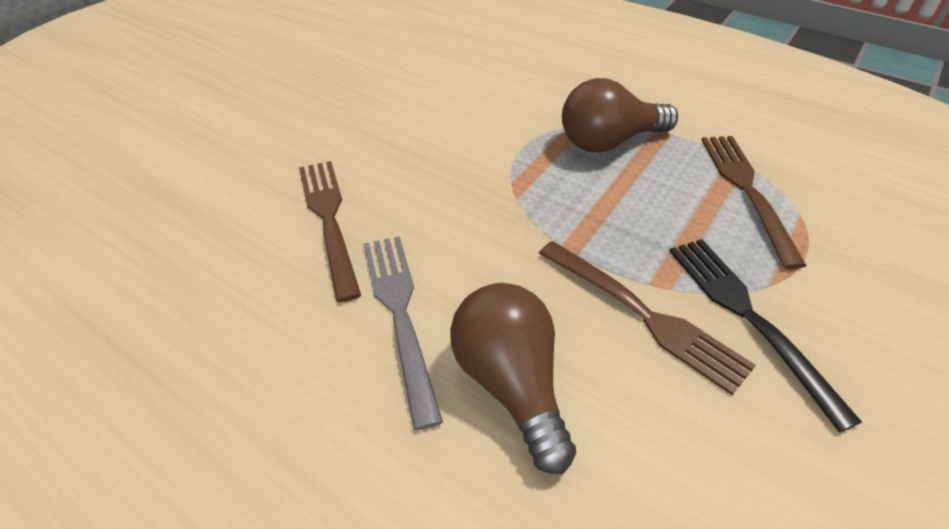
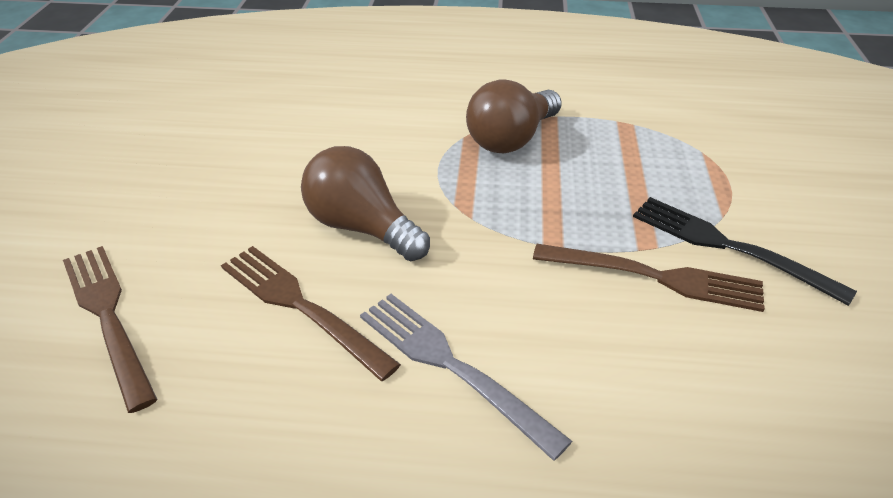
camera: 30 degrees left, 5 degrees down
brown light bulb [450,283,576,474] -> brown light bulb moved to [301,146,430,261]
brown fork [701,136,807,269] -> brown fork moved to [63,246,157,413]

